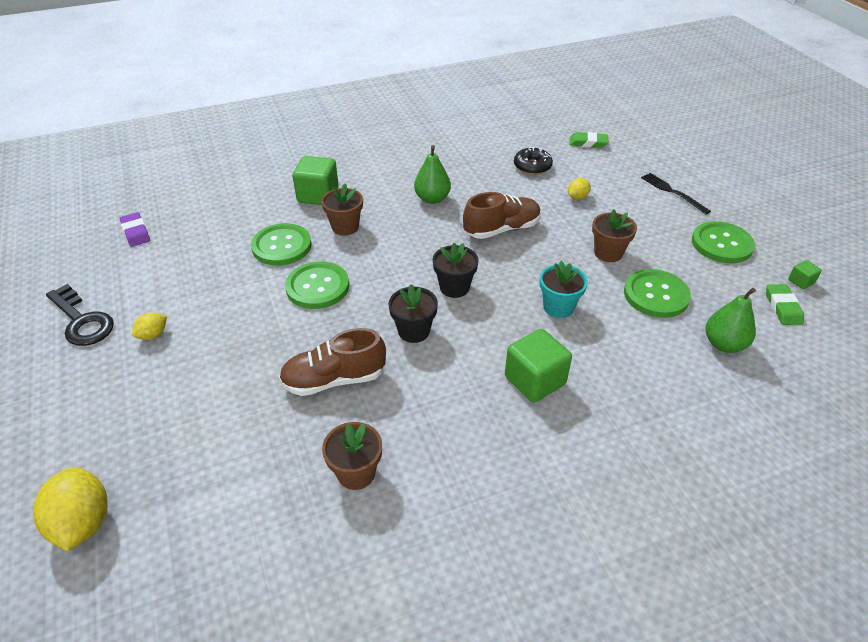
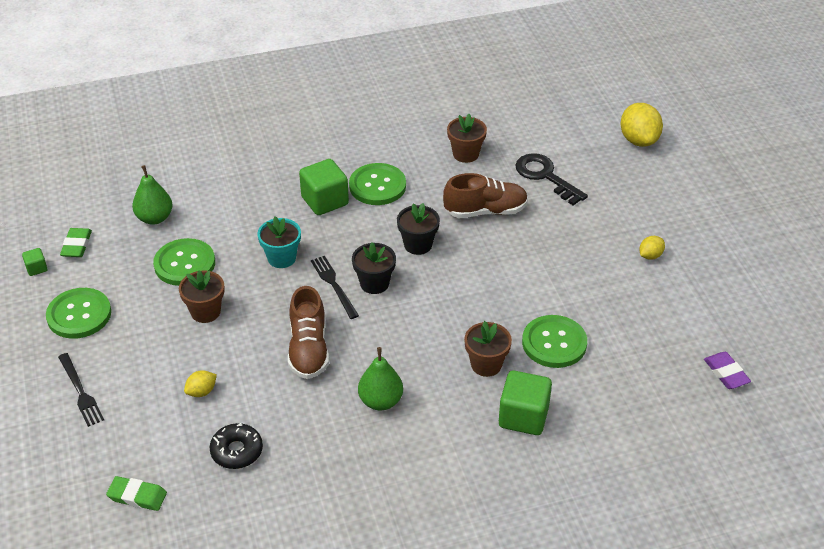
camera: 175 degrees left, 0 degrees up
black key [46,284,114,346] -> black key moved to [515,153,588,205]
green button [285,261,349,309] -> green button moved to [349,163,406,205]
brown shoe [463,192,541,239] -> brown shoe turned 75 degrees counterclockwise [288,286,329,379]
none -> black fork [311,256,359,319]

